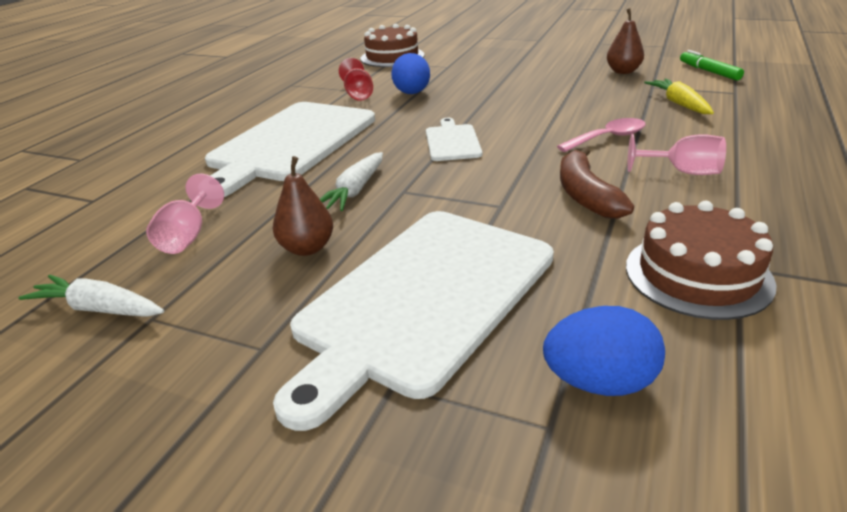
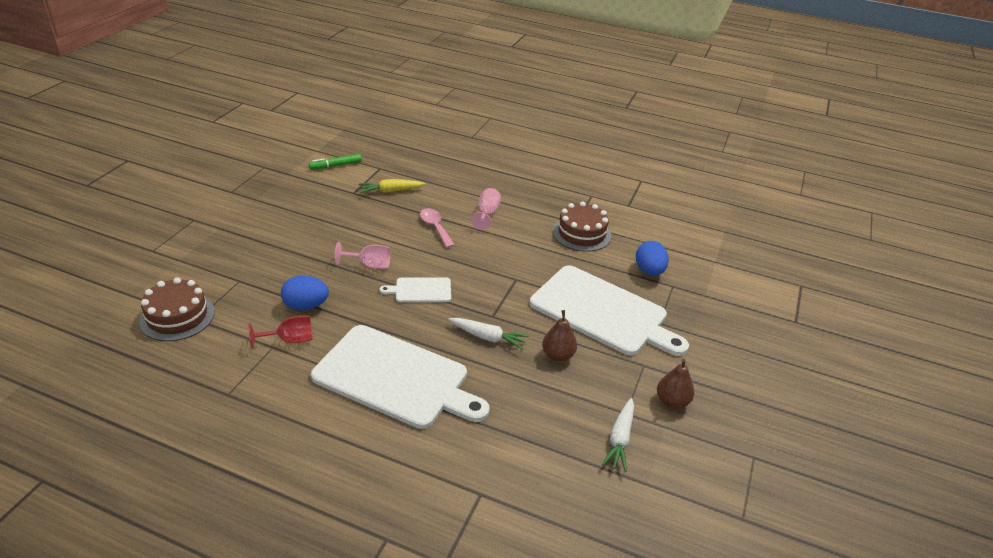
camera: 95 degrees left, 5 degrees up
pink goblet [146,174,224,254] -> pink goblet moved to [335,242,391,269]
brown banana [560,147,634,219] -> none
brown pear [607,8,644,74] -> brown pear moved to [657,359,694,409]

